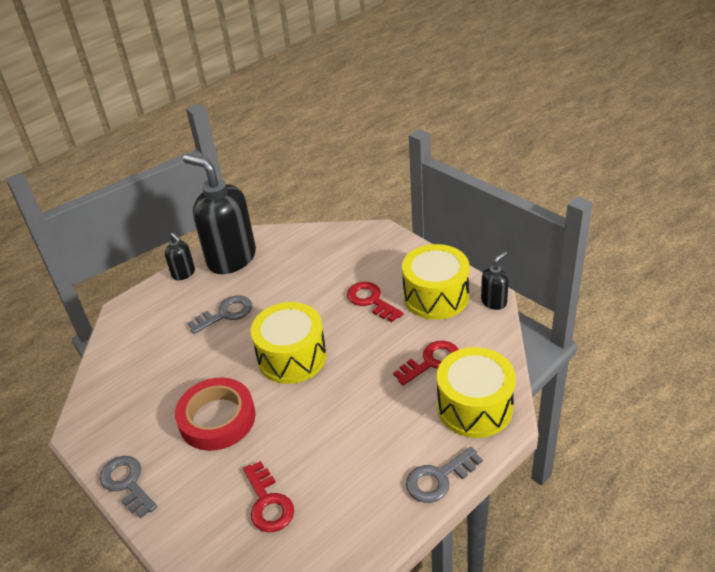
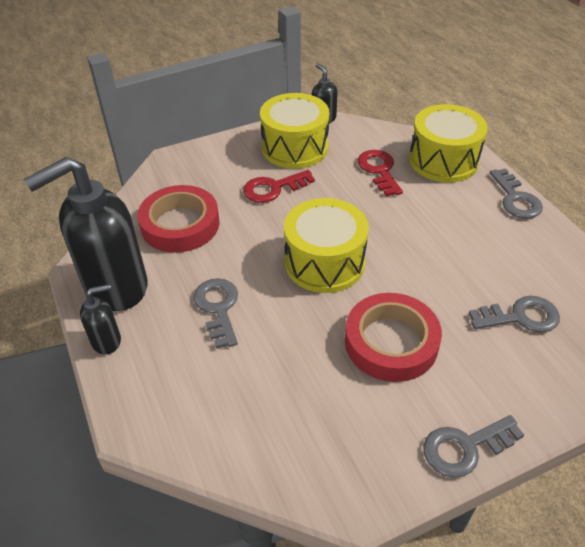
camera: 75 degrees left, 5 degrees up
red key [243,461,294,532] -> grey key [469,296,560,333]
none -> red tape [138,185,219,253]

